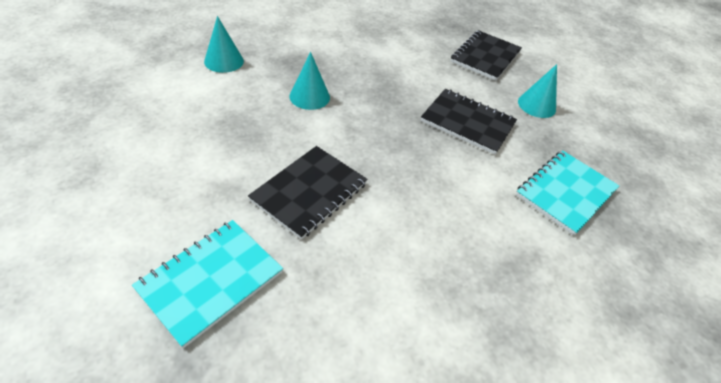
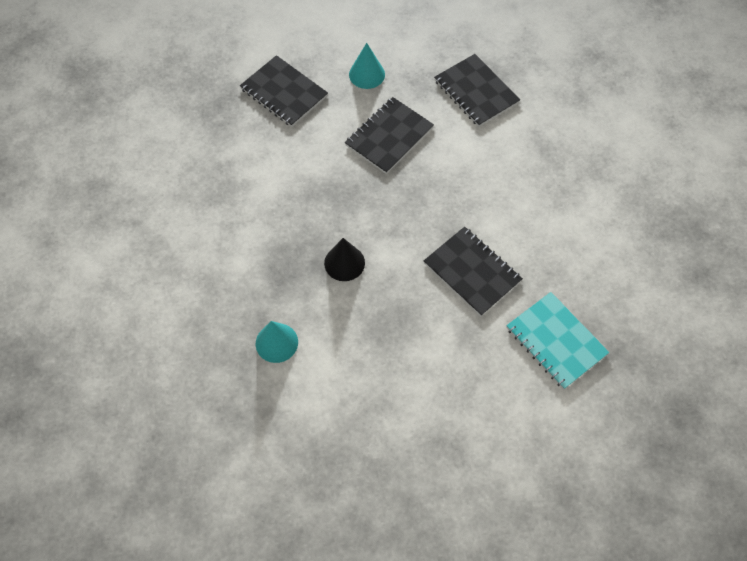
camera: 75 degrees left, 15 degrees up
turquoise cone [289,52,330,110] -> black cone [324,238,365,281]
turquoise notebook [516,150,619,236] -> black notebook [434,54,520,127]

